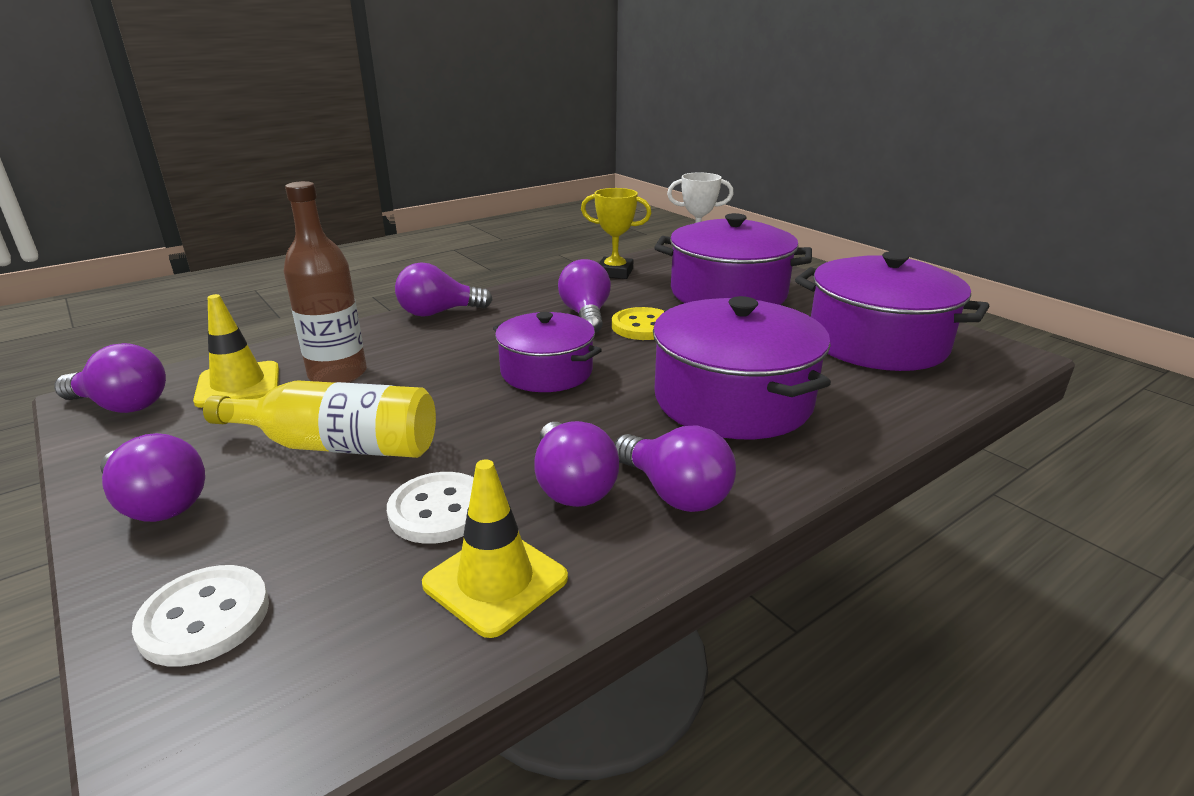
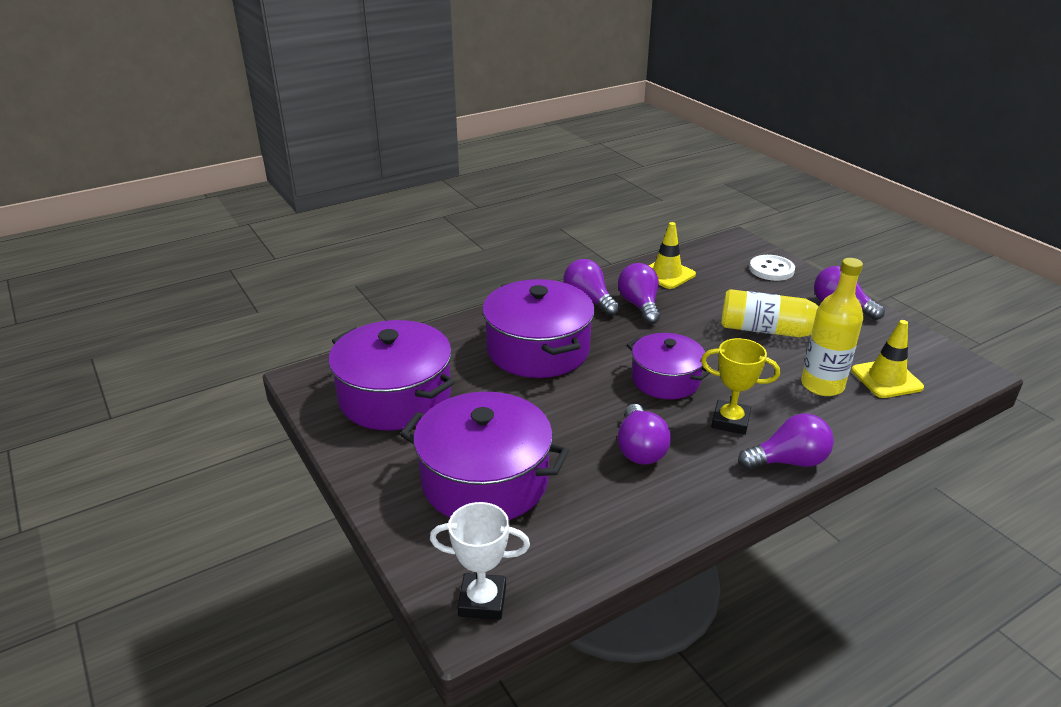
camera: 175 degrees left, 5 degrees up
purple light bulb [54,343,166,413] -> none
brown bottle [283,181,367,383] -> yellow bottle [801,258,863,396]
white button [387,472,474,544] -> none
yellow trophy [581,188,652,279] -> yellow trophy moved to [701,338,780,435]
yellow button [612,307,664,340] -> none

